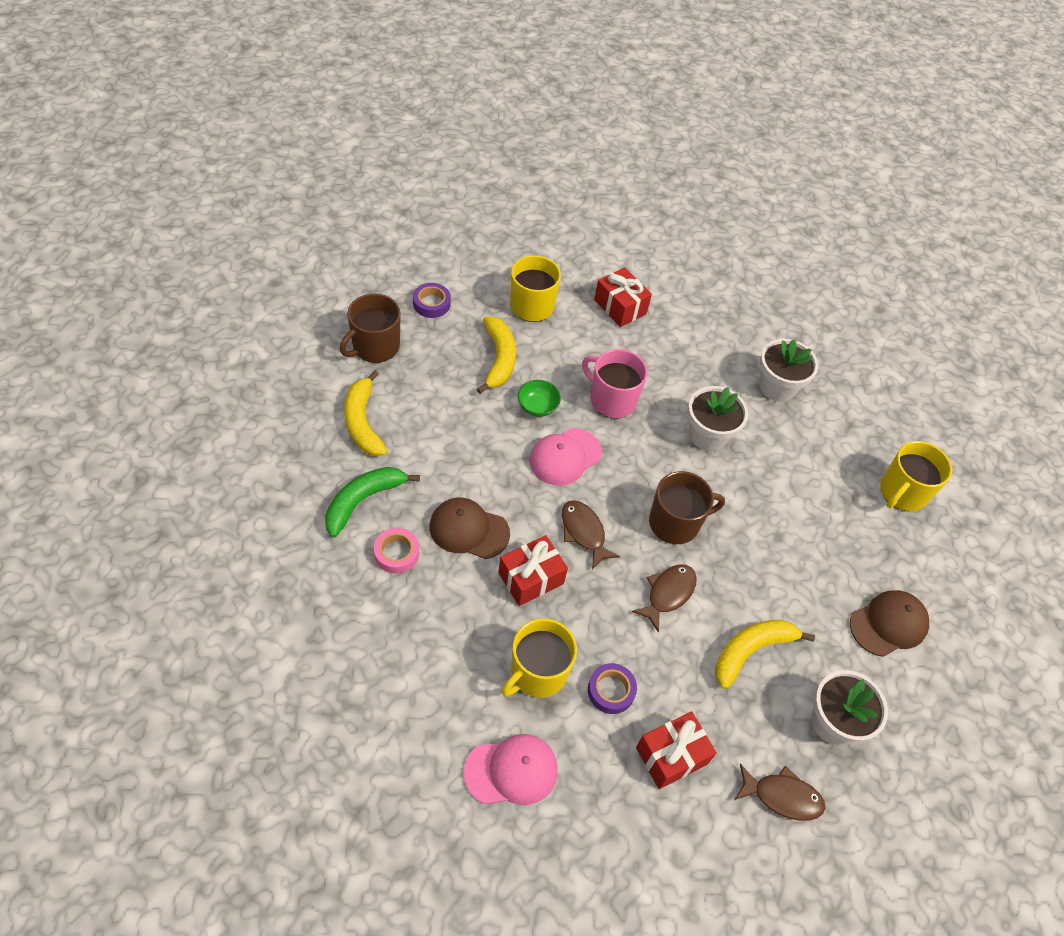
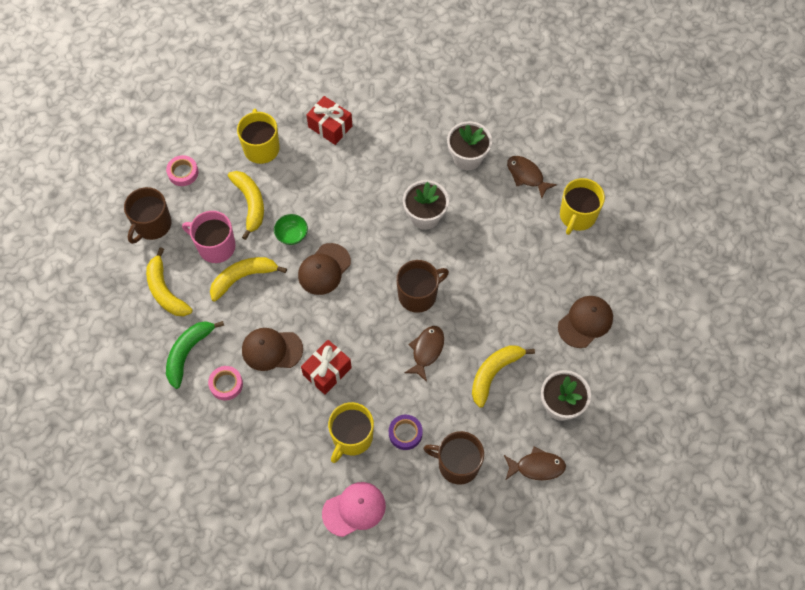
camera: 10 degrees left, 10 degrees up
purple tape [413,283,451,318] -> pink tape [166,155,198,186]
pink cap [530,428,602,486] -> brown cap [298,243,351,295]
brown fish [562,500,620,569] -> brown fish moved to [507,156,557,198]
pink mug [582,349,648,419] -> pink mug moved to [182,211,236,263]
red gift [636,712,717,789] -> brown mug [423,431,484,485]
none -> yellow banana [210,257,287,301]

